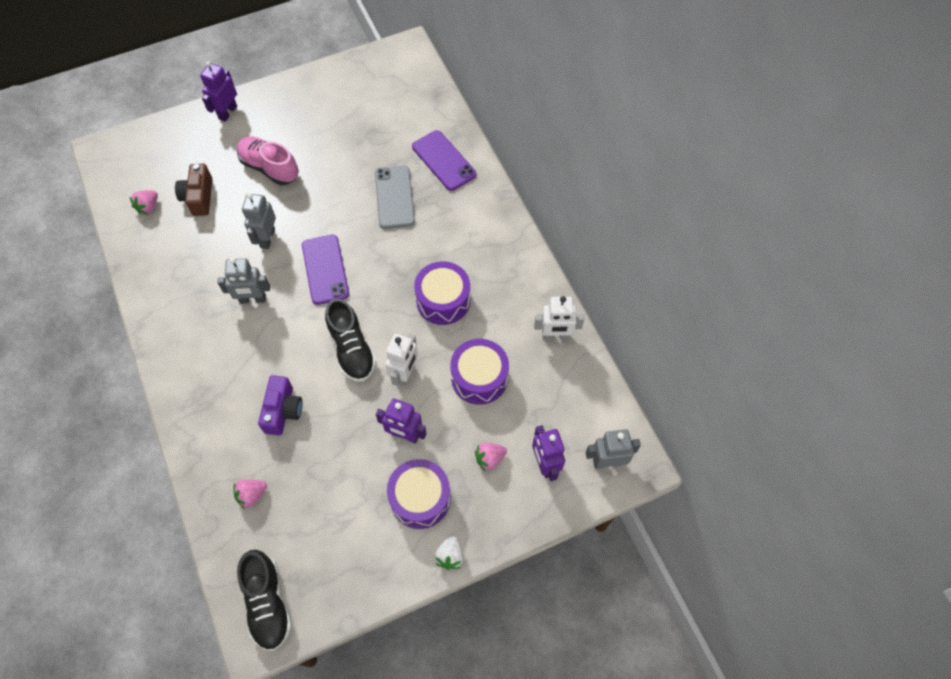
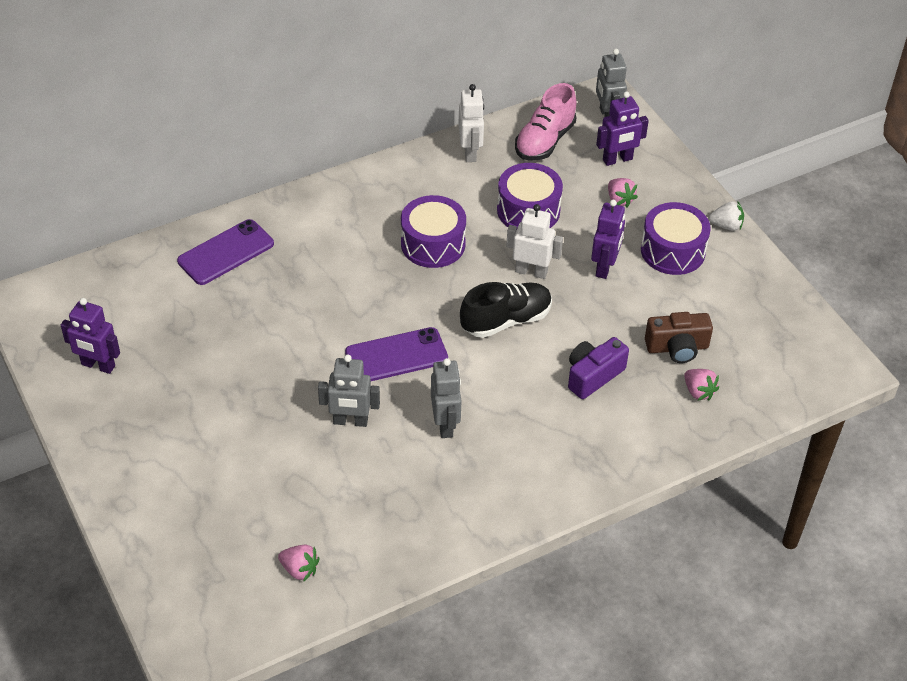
camera: 95 degrees left, 15 degrees down
brown camera [175,164,212,216] -> brown camera moved to [645,312,713,363]
purple robot [200,61,237,122] -> purple robot moved to [61,298,120,374]
pink shoe [237,137,299,185] -> pink shoe moved to [515,83,576,161]
black shoe [237,550,292,651] -> none
purple camera [258,375,303,435] -> purple camera turned 45 degrees counterclockwise [568,337,629,399]
grey phone [375,166,415,229] -> none

